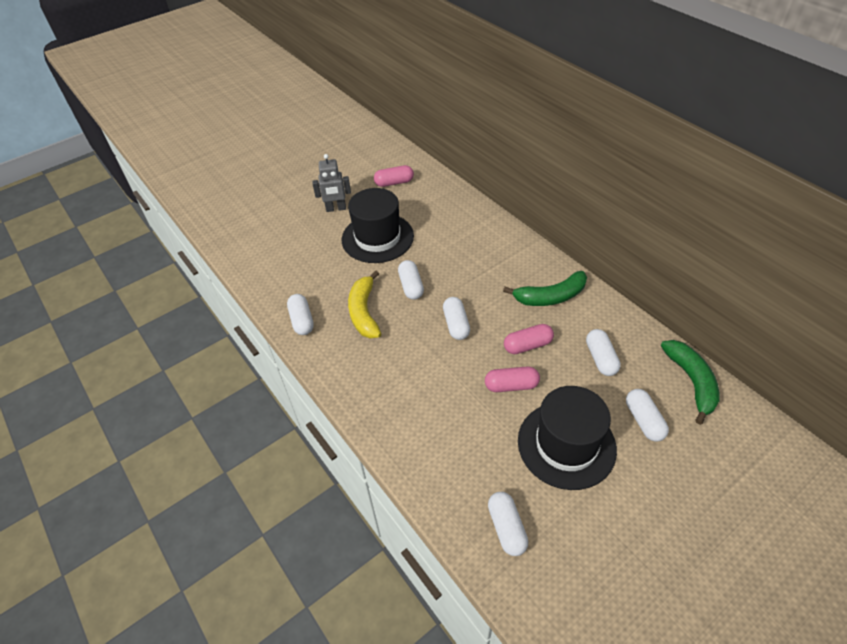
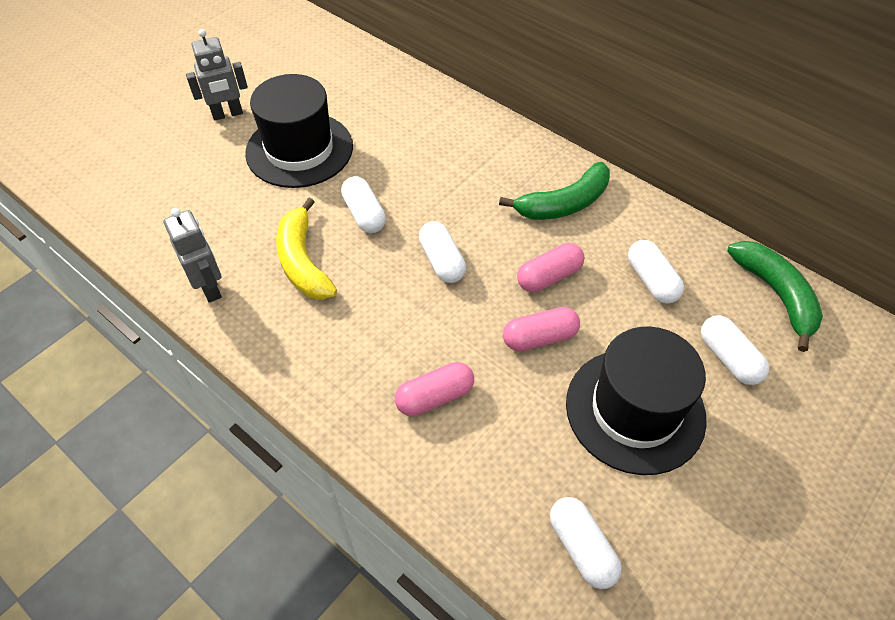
camera: 15 degrees left, 5 degrees up
white capsule [287,294,314,335] -> grey robot [163,208,222,303]
pink capsule [374,165,414,187] -> pink capsule moved to [395,362,474,416]

